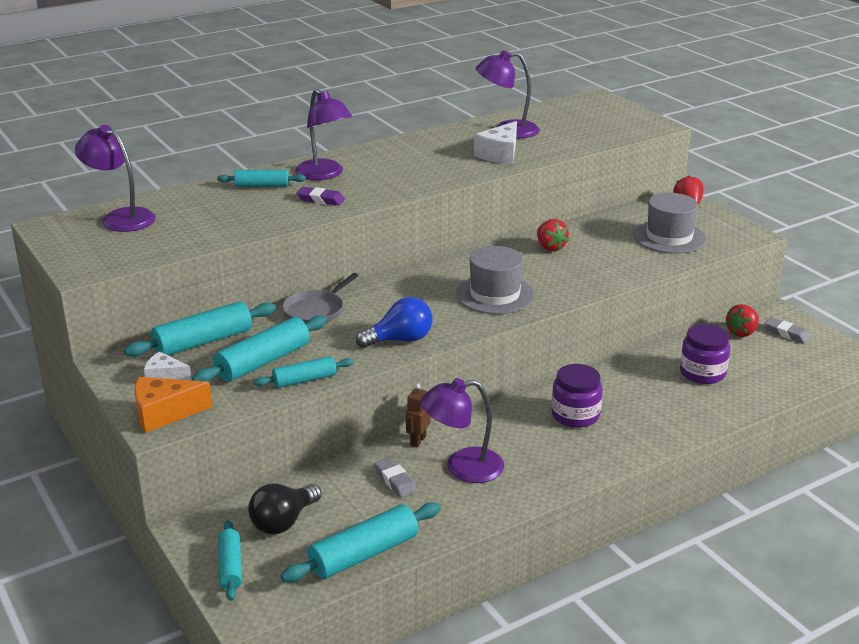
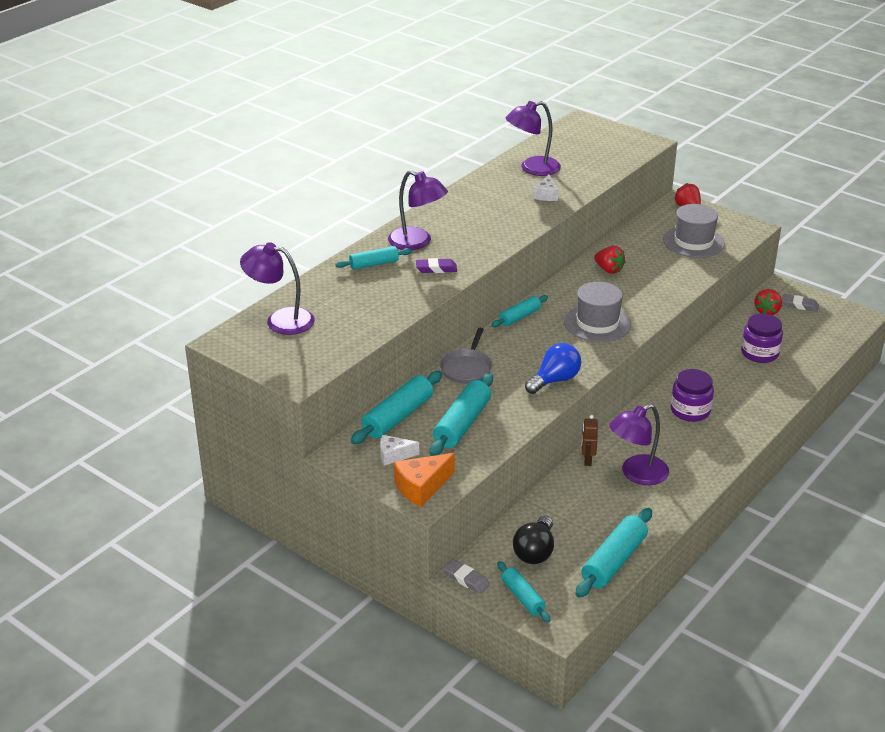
camera: 20 degrees left, 5 degrees up
turquoise rolling pin [254,356,354,388] -> turquoise rolling pin moved to [491,295,548,327]
grey eraser [375,457,417,498] -> grey eraser moved to [443,559,490,594]
white cheese [474,121,517,164] -> white cheese [533,175,559,201], size x0.64

